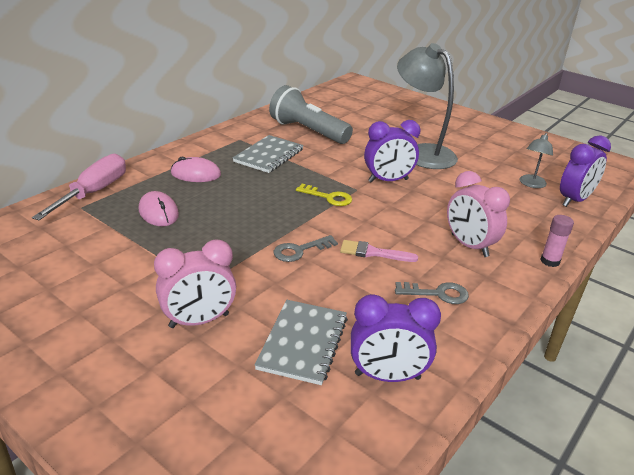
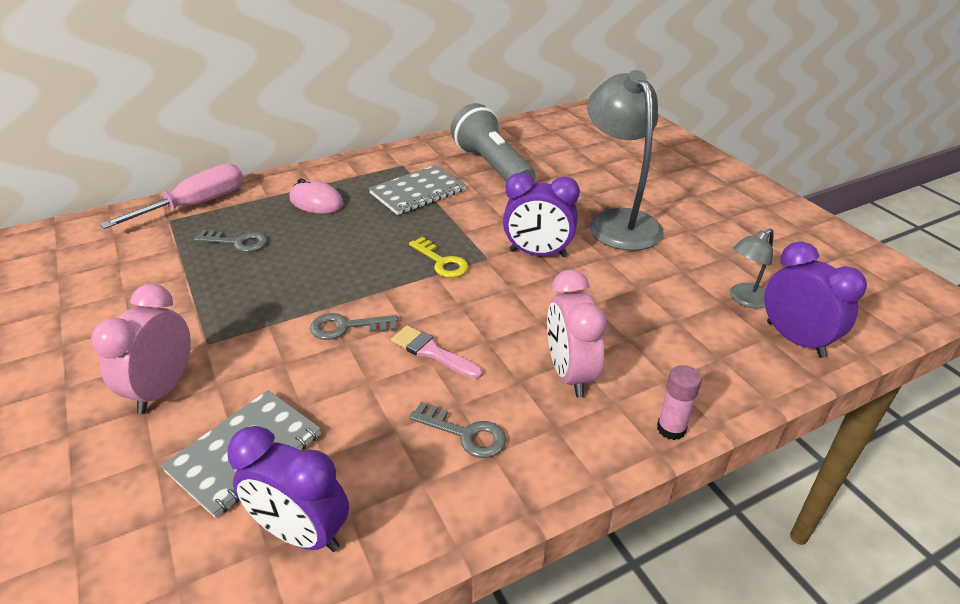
camera: 25 degrees right, 5 degrees up
pink mouse [139,191,179,226] -> grey key [194,230,268,252]
pink clock [154,239,236,328] -> pink clock turned 105 degrees clockwise [91,284,191,414]
purple clock [560,135,611,207] -> purple clock turned 105 degrees counterclockwise [764,241,867,358]

